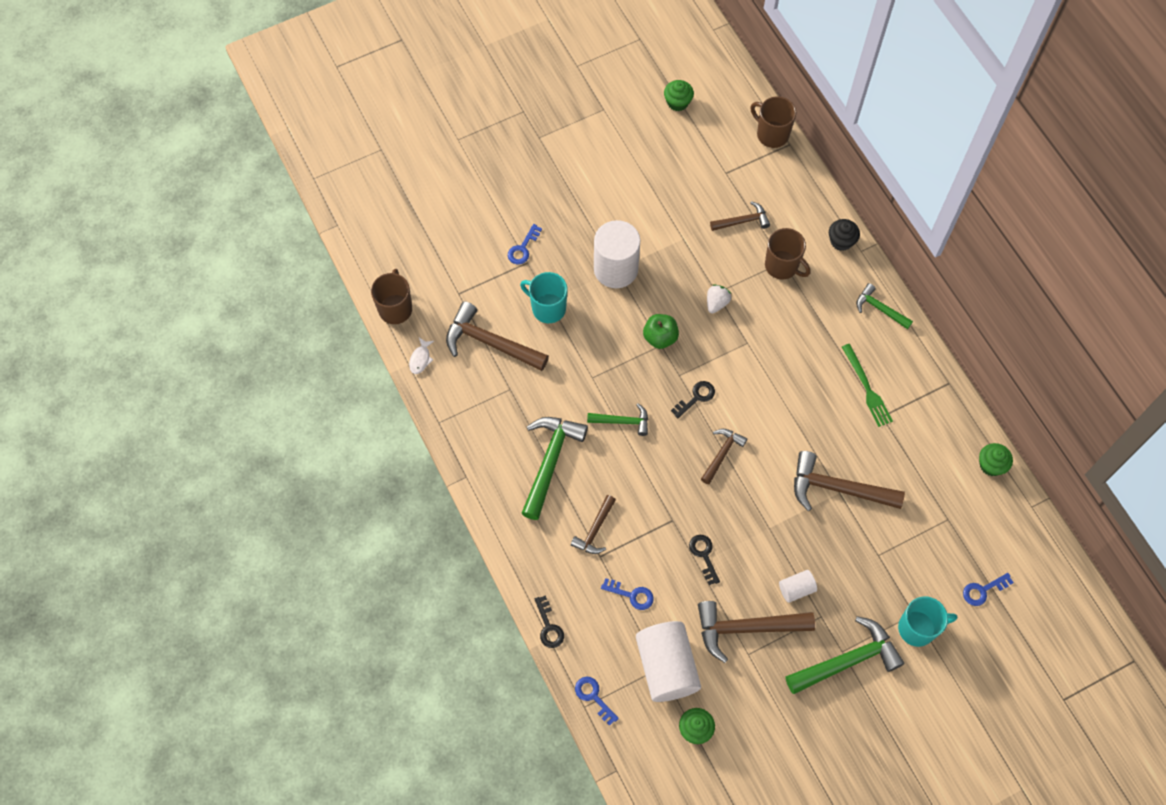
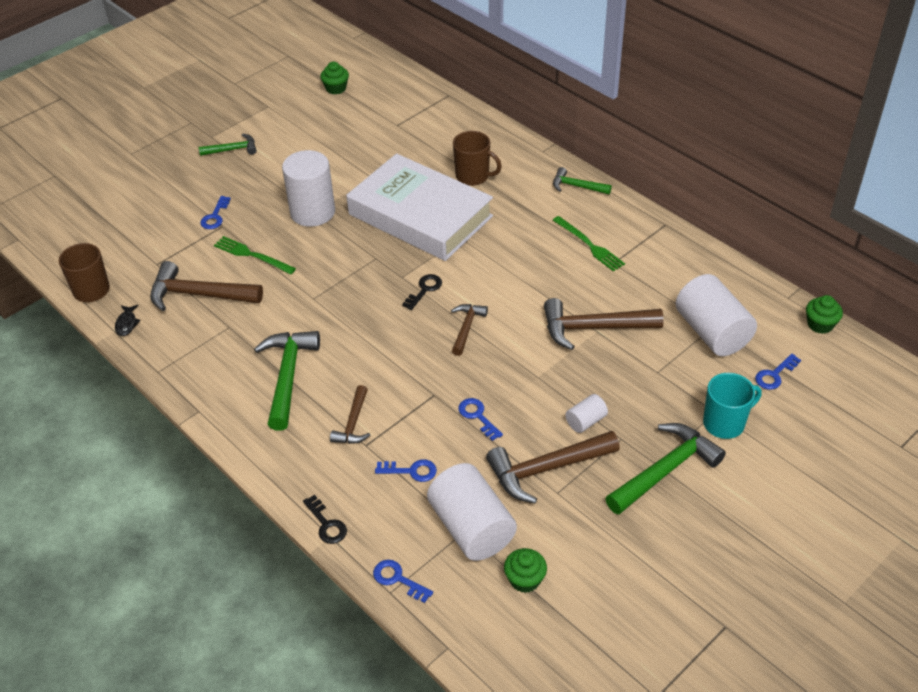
camera: 15 degrees left, 20 degrees down
white fish [409,338,434,374] -> black fish [115,305,141,336]
turquoise mug [520,272,567,323] -> green fork [214,236,296,274]
green hammer [587,403,648,436] -> green hammer moved to [199,134,257,156]
green apple [643,314,679,349] -> none
black key [689,535,720,585] -> blue key [458,398,503,441]
white strawberry [707,284,731,313] -> white book [346,153,493,261]
brown hammer [710,201,770,231] -> none
brown mug [750,96,796,148] -> none
black cupcake [829,219,860,251] -> none
green cupcake [979,443,1013,476] -> green cupcake moved to [806,295,843,334]
none -> white cylinder [676,274,757,356]

